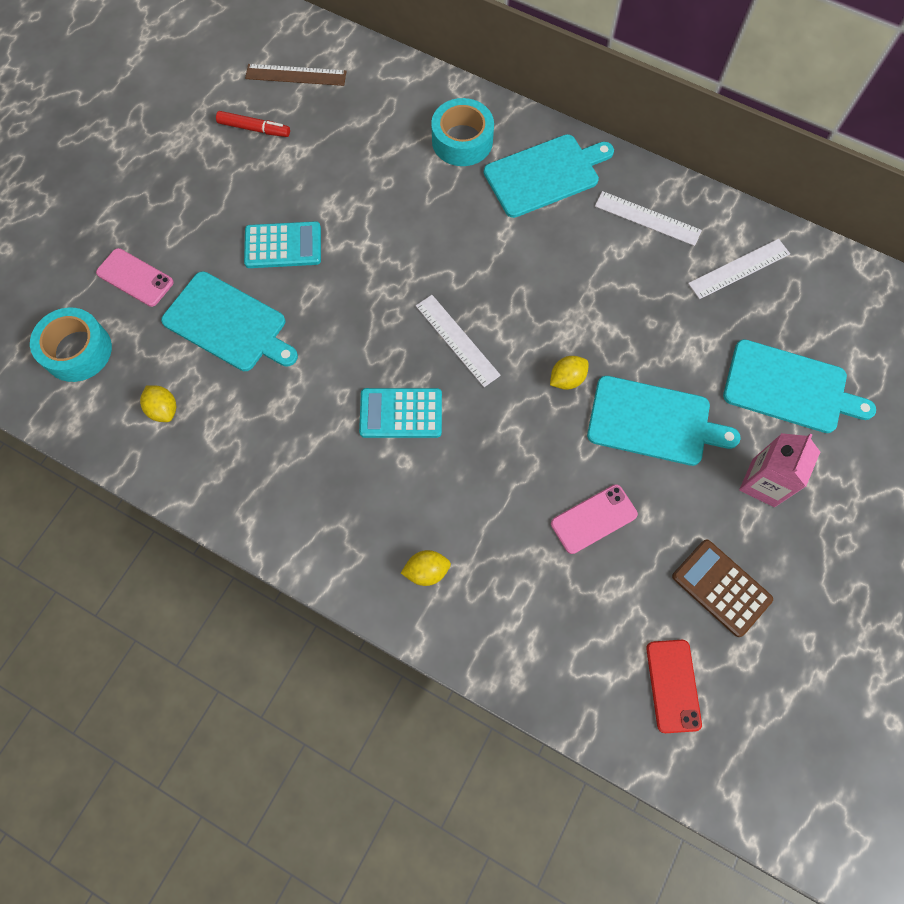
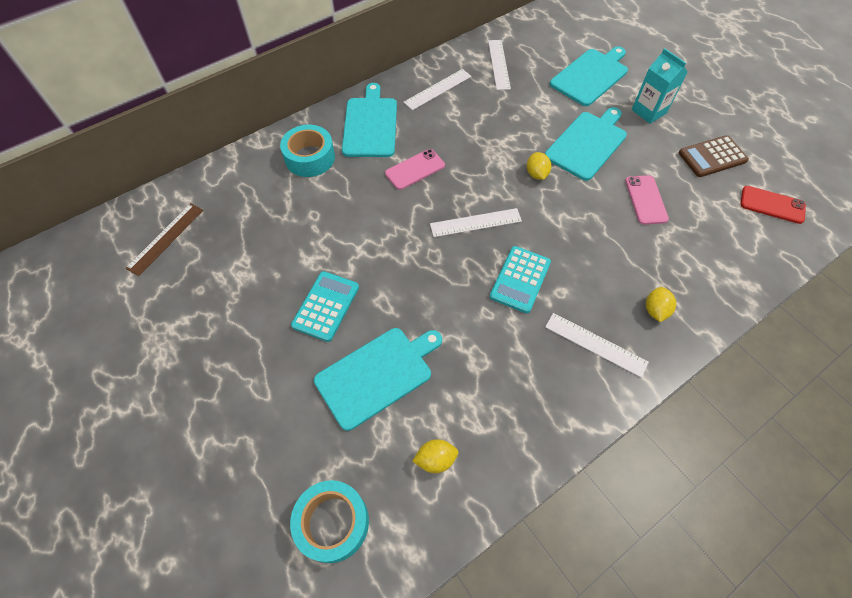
camera: 65 degrees left, 10 degrees down
pink phone [96,248,174,307] -> pink phone moved to [385,149,445,190]
red marker [216,111,290,137] -> none
pink carton [739,433,820,507] -> turquoise carton [632,48,688,124]
none -> white ruler [545,313,649,378]

